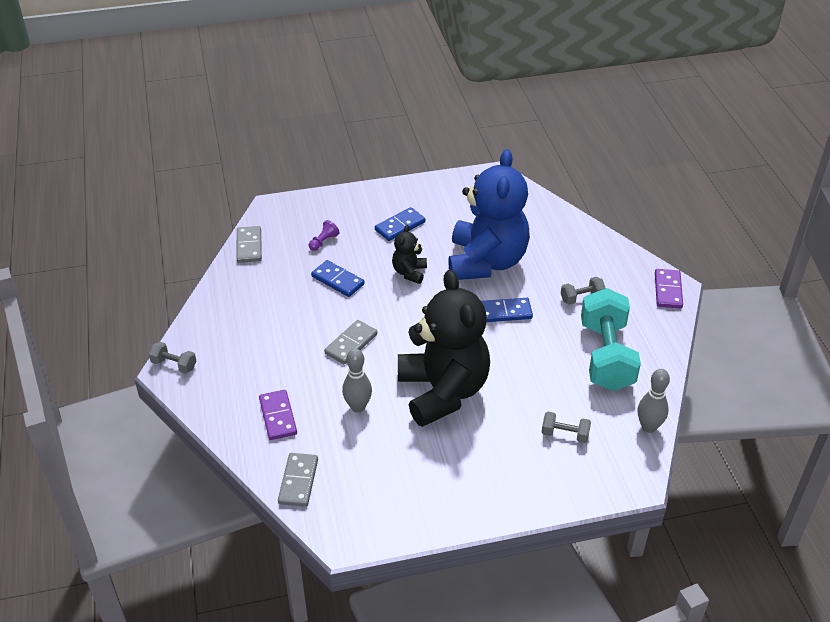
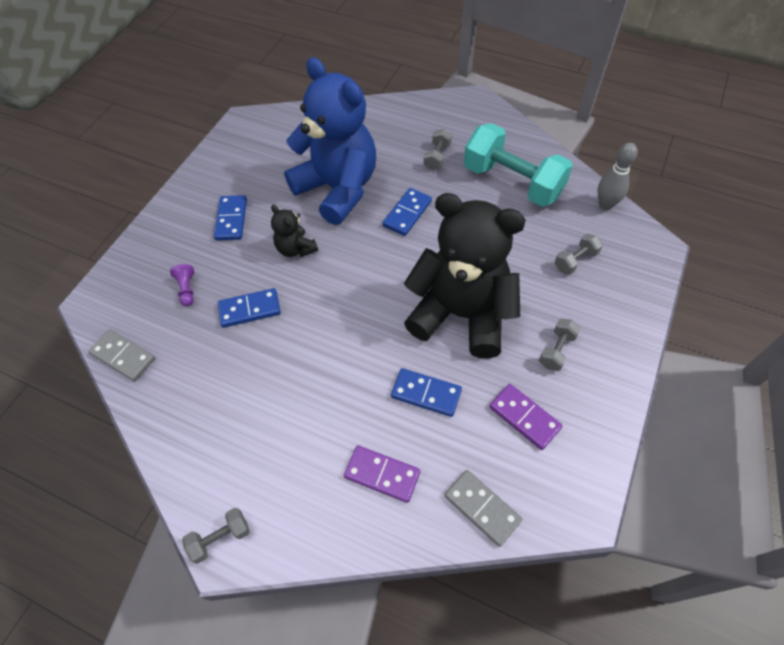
camera: 50 degrees left, 15 degrees up
grey domino [324,320,377,364] -> none
grey bowling pin [342,349,372,413] -> blue domino [391,368,462,417]
purple domino [655,269,683,309] -> purple domino moved to [489,384,563,450]
none -> grey dumbbell [539,319,581,371]

